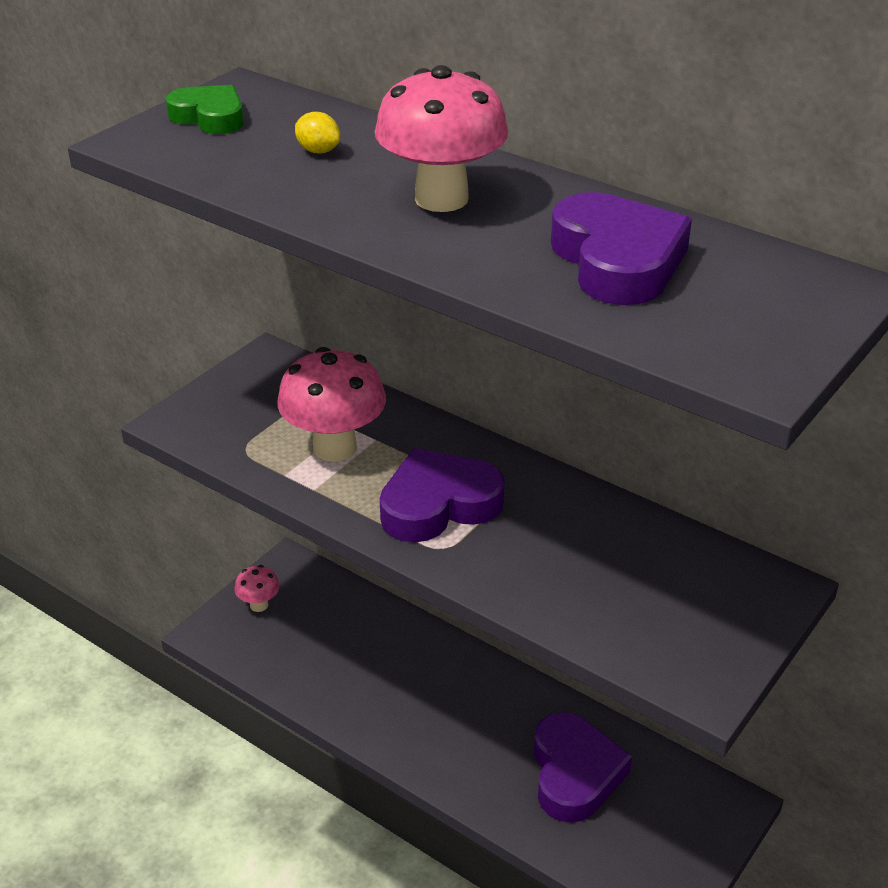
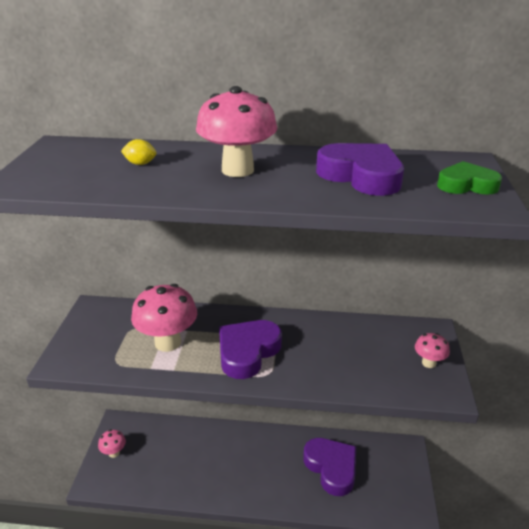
camera: 30 degrees left, 5 degrees down
green heart [166,85,244,134] -> green heart moved to [437,161,502,195]
none -> pink mushroom [415,333,450,368]

